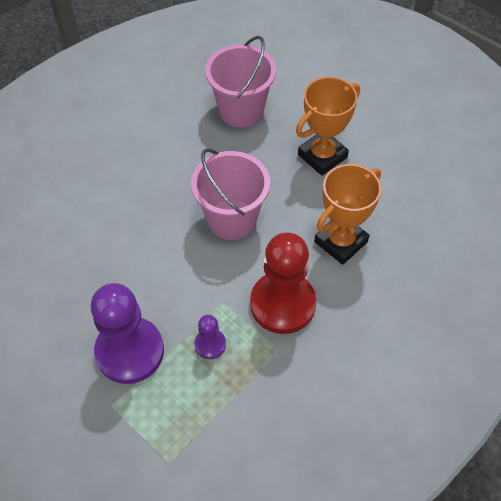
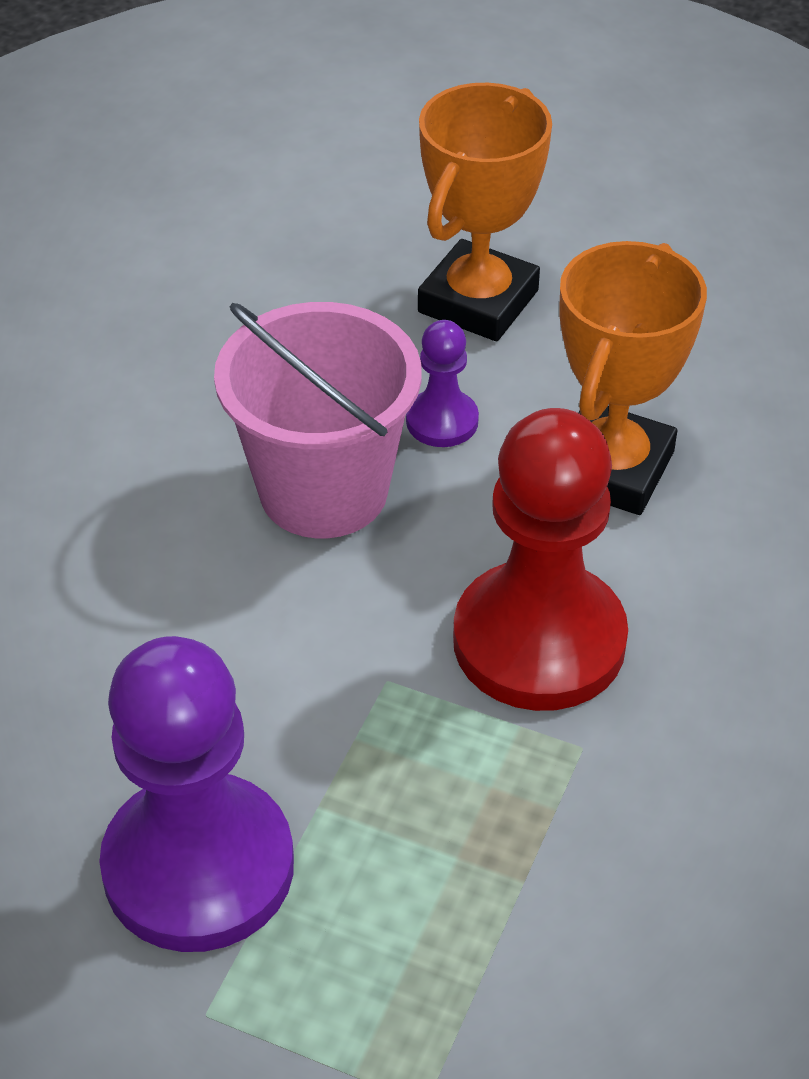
camera: 20 degrees left, 10 degrees down
purple pawn [194,315,226,359] -> purple pawn moved to [406,320,479,447]
pink bucket [205,36,276,128] -> none

